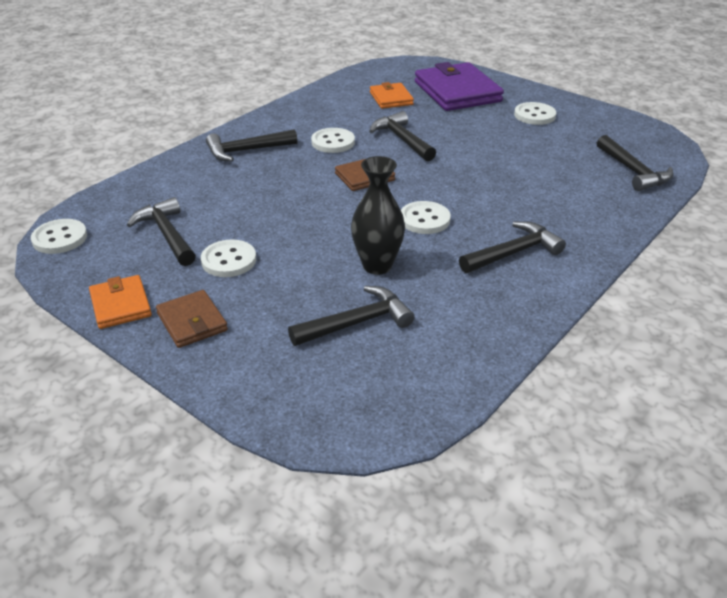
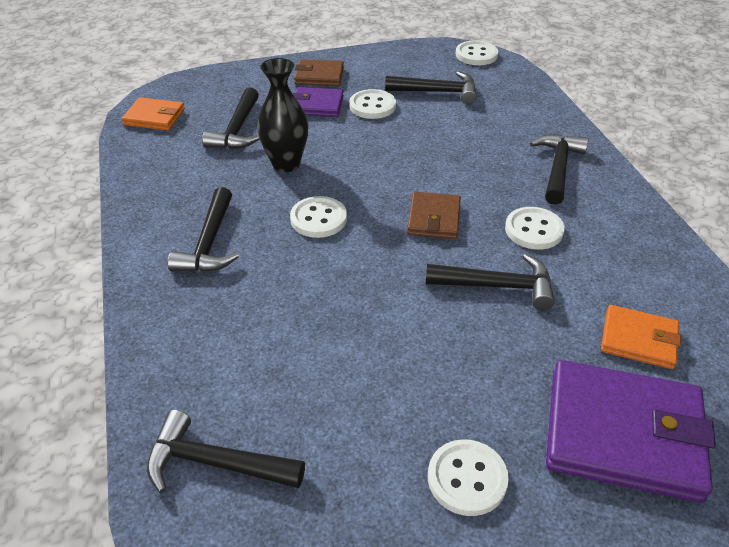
camera: 125 degrees right, 5 degrees up
orange wallet [89,275,152,329] -> orange wallet moved to [122,97,185,131]
none -> purple wallet [292,87,344,117]

